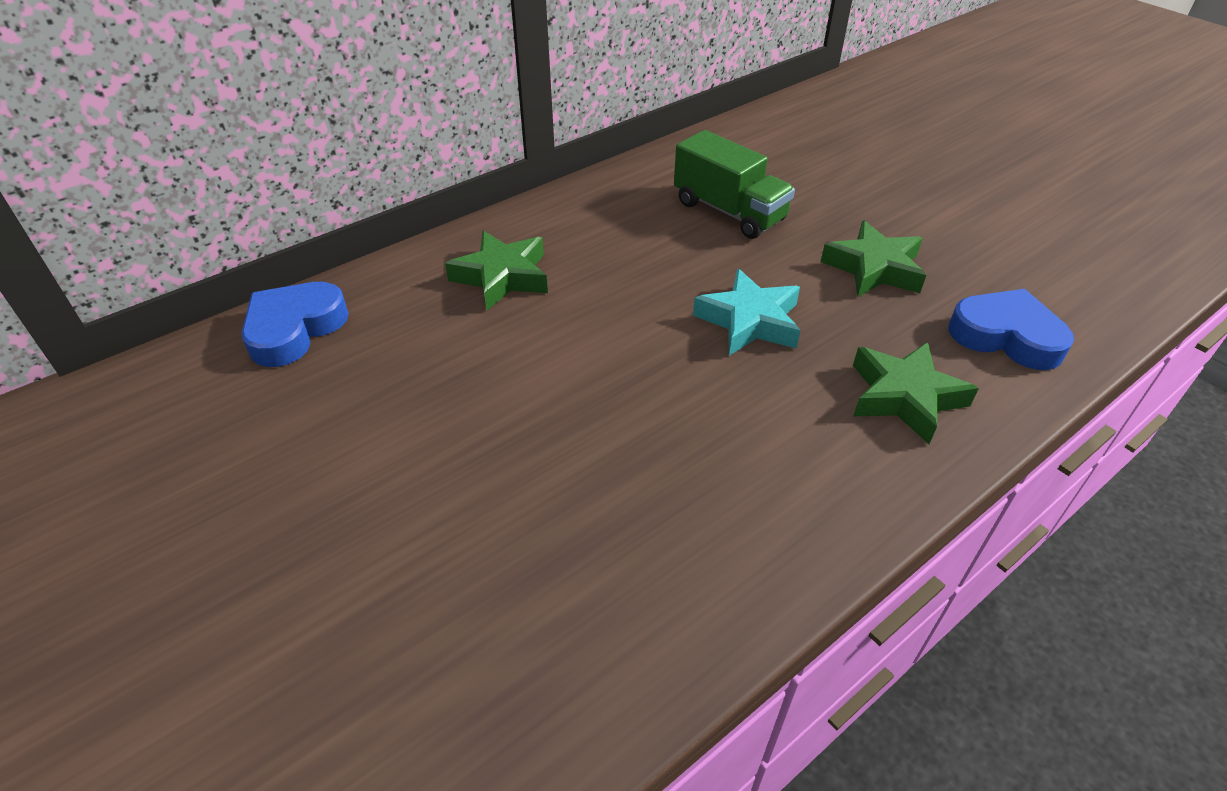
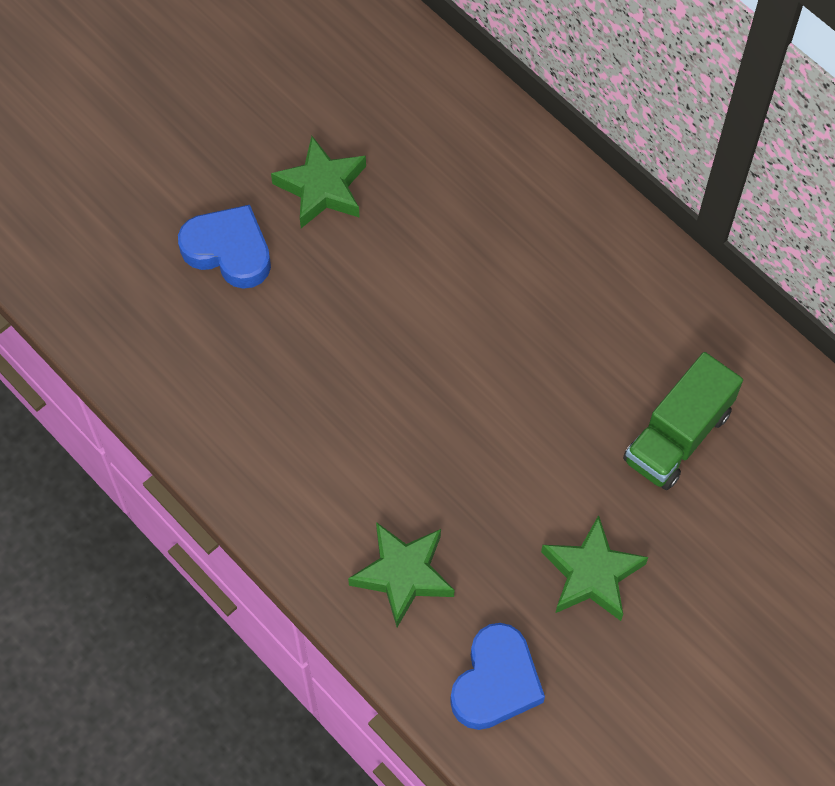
camera: 85 degrees right, 20 degrees up
blue heart [241,282,349,367] -> blue heart moved to [178,205,271,289]
green star [445,231,548,310] -> green star moved to [271,136,366,228]
turquoise star [693,269,801,356] -> none

